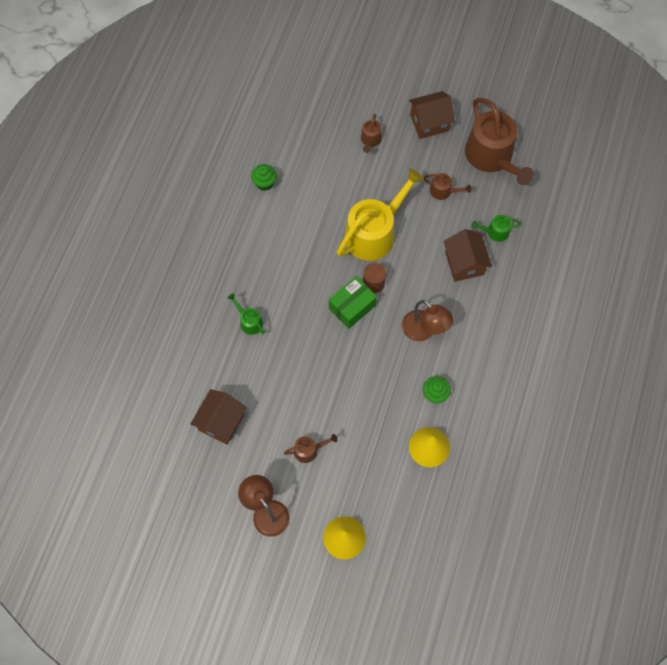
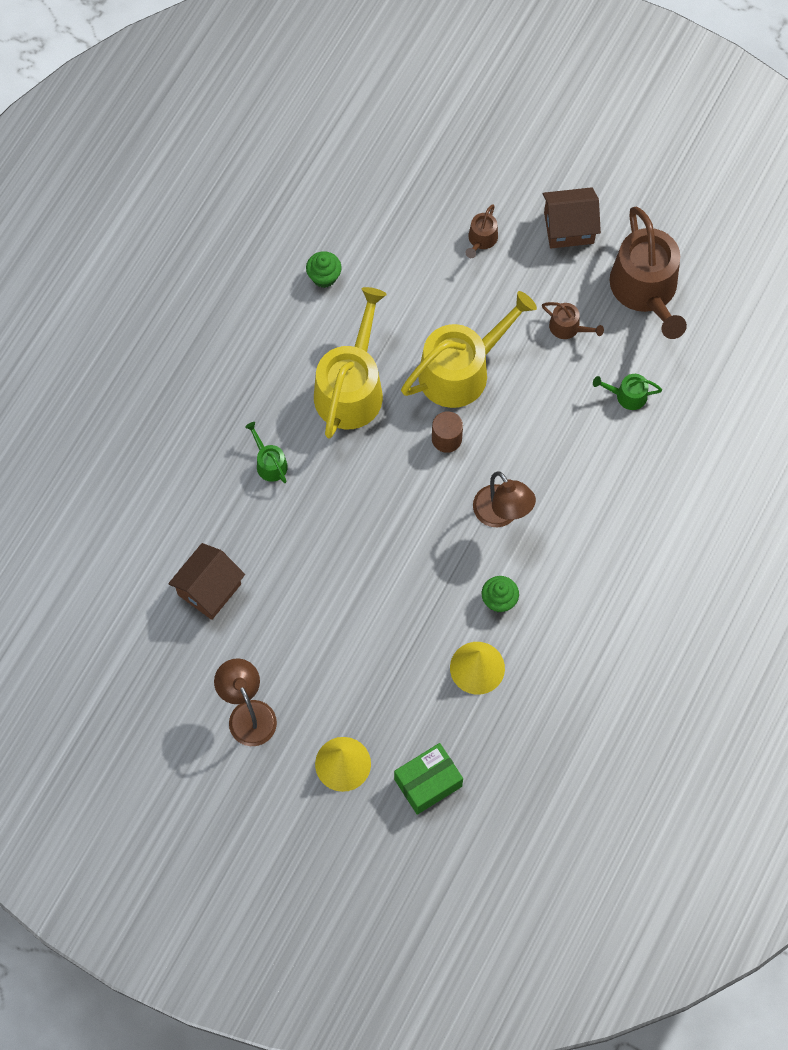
camera: 10 degrees right, 0 degrees up
brown watering can [284,434,338,463] -> none
green box [329,276,377,329] -> green box moved to [394,743,463,815]
brown house [444,229,492,282] -> none
none -> yellow watering can [314,287,387,439]

